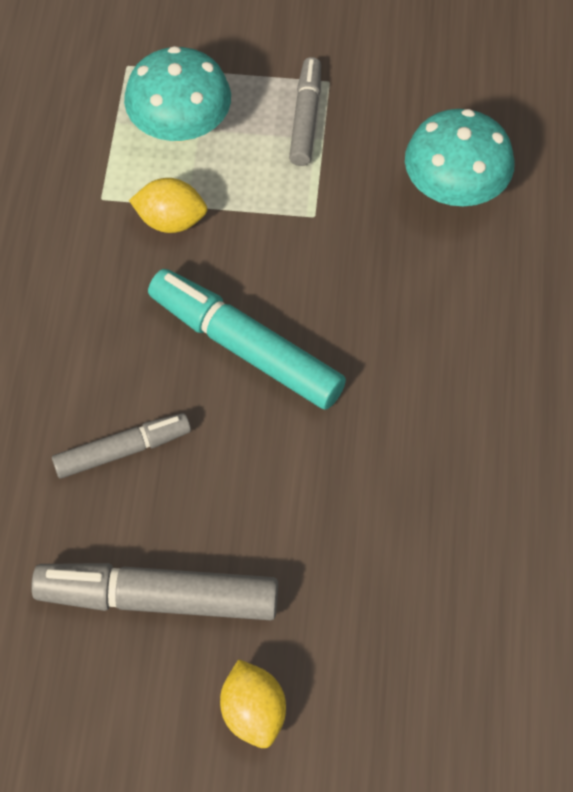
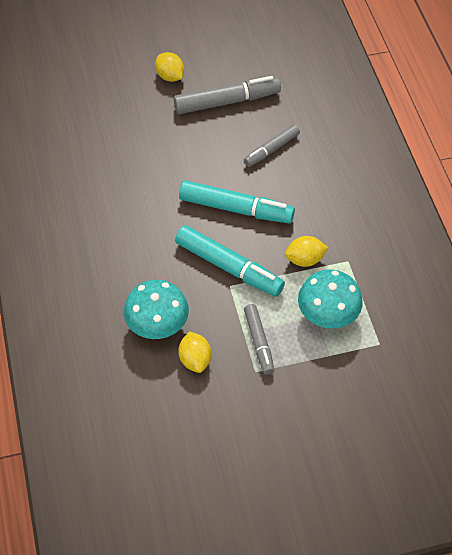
camera: 160 degrees right, 5 degrees down
none -> turquoise marker [175,225,285,297]
none -> yellow lemon [178,331,211,373]

